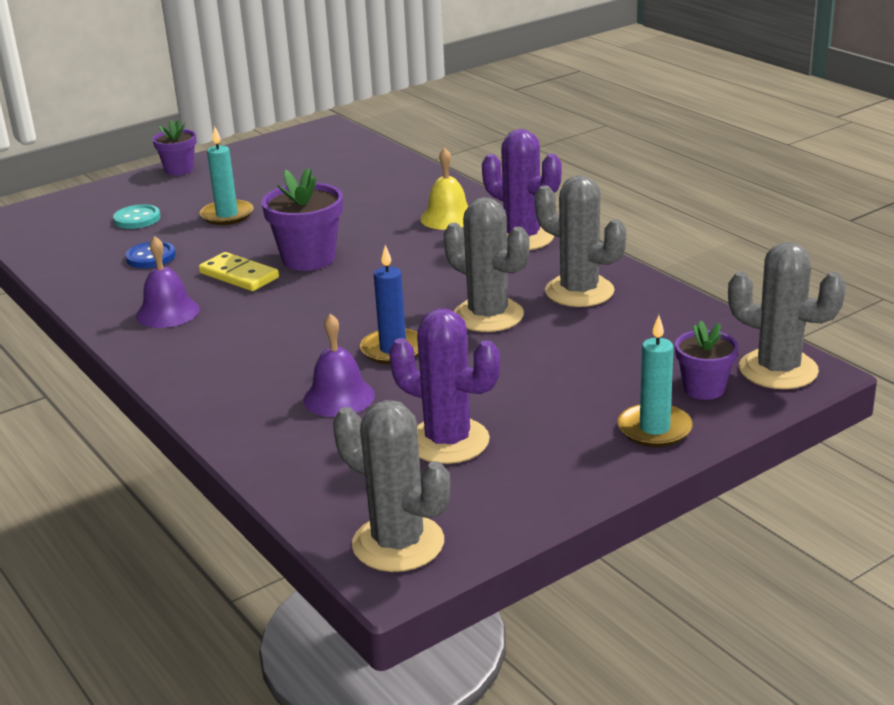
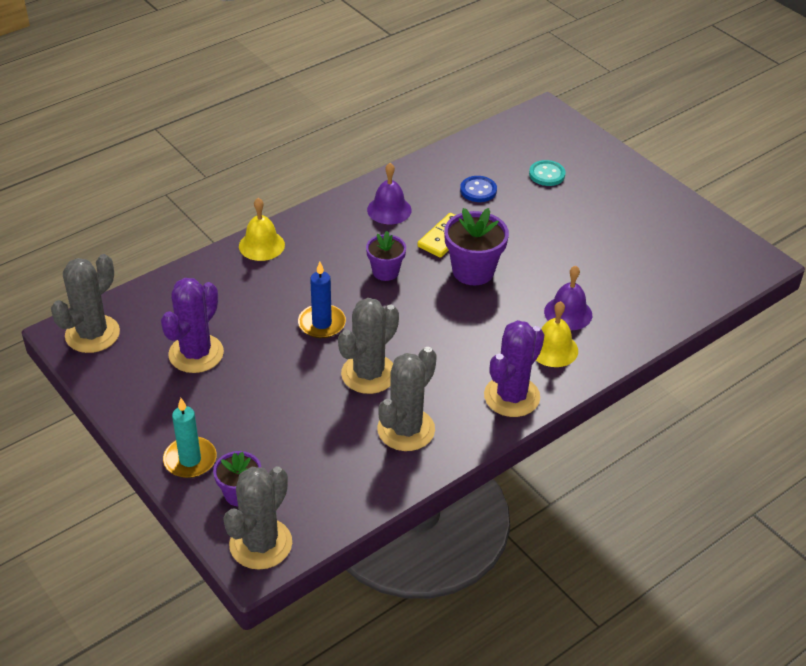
camera: 85 degrees right, 15 degrees up
purple flower pot [152,120,197,175] -> purple flower pot moved to [366,231,406,281]
turquoise candle [200,126,253,225] -> none
purple bell [303,313,375,417] -> purple bell moved to [544,266,592,330]
none -> yellow bell [239,198,285,261]

